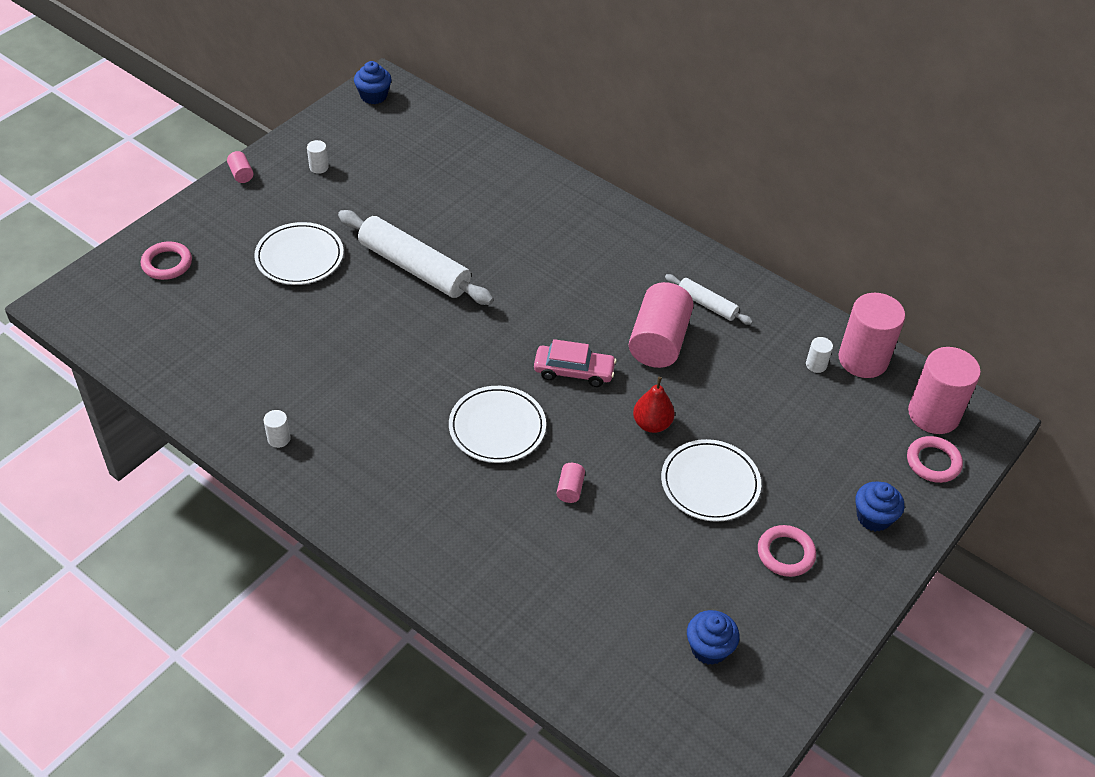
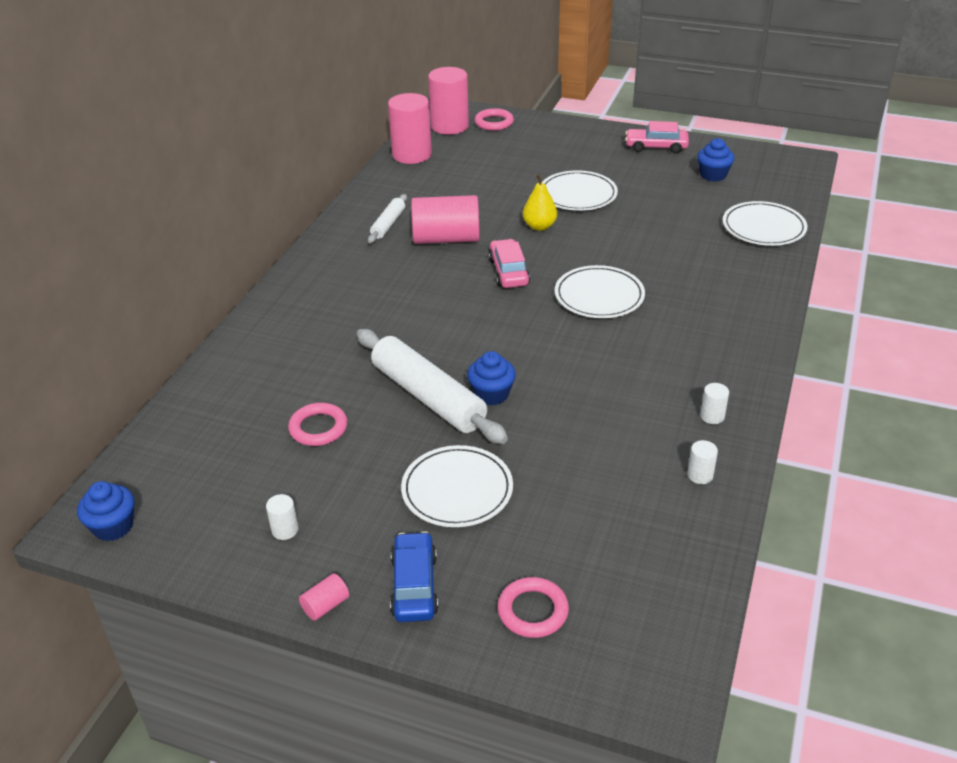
camera: 105 degrees left, 10 degrees down
white rolling pin [338,210,494,305] -> white rolling pin turned 60 degrees counterclockwise [357,329,508,444]
pink cylinder [557,463,585,503] -> none
red pear [633,377,675,433] -> yellow pear [523,174,557,231]
pink ring [758,525,816,577] -> pink ring moved to [288,403,347,446]
white cylinder [806,337,833,373] -> white cylinder moved to [687,440,718,484]
blue cupcake [855,481,904,532] -> blue cupcake moved to [467,351,516,405]
none -> blue car [390,531,438,622]
none -> pink car [625,121,689,154]
none -> white plate [723,201,807,246]

